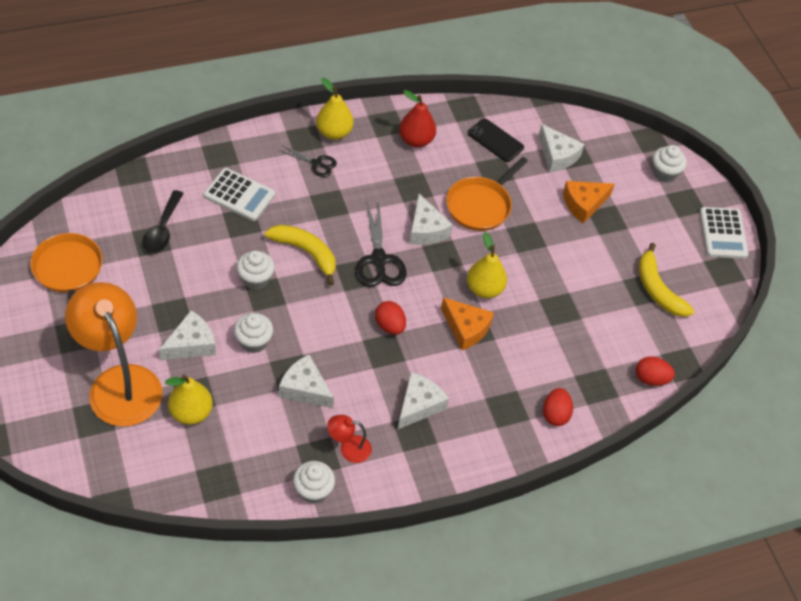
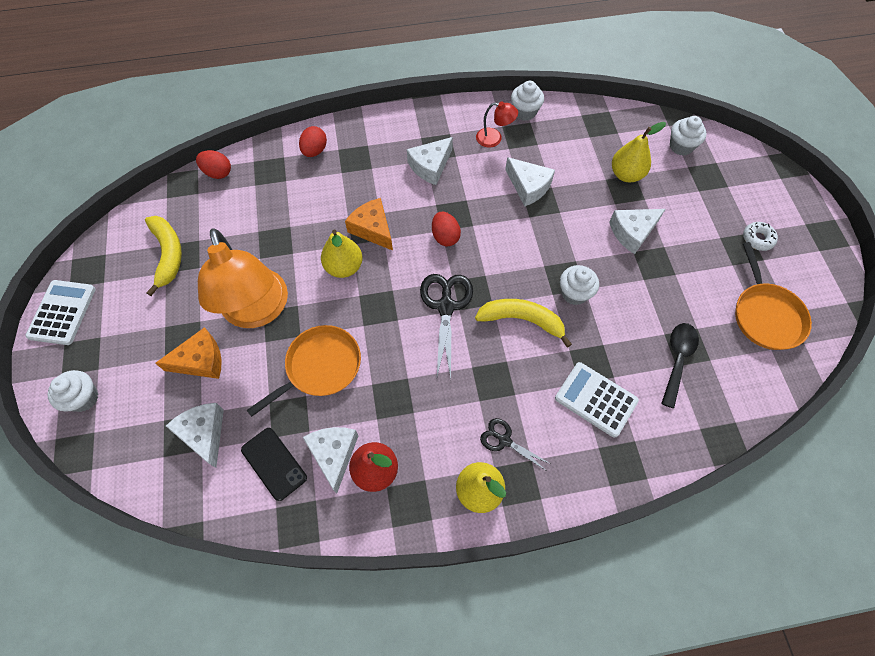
camera: 165 degrees left, 10 degrees up
orange lamp [65,282,162,427] -> orange lamp moved to [198,228,288,328]
white cupcake [234,313,273,353] -> white cupcake moved to [670,116,707,156]
yellow banana [265,225,336,286] -> yellow banana turned 150 degrees clockwise [475,299,572,348]
white cheese [409,194,453,245] -> white cheese moved to [303,427,358,494]
none -> white donut [743,222,778,251]

